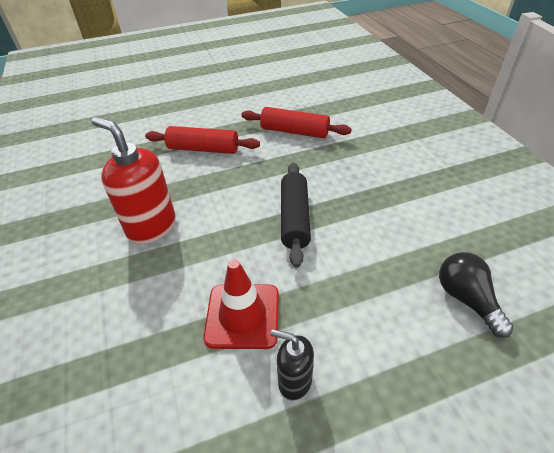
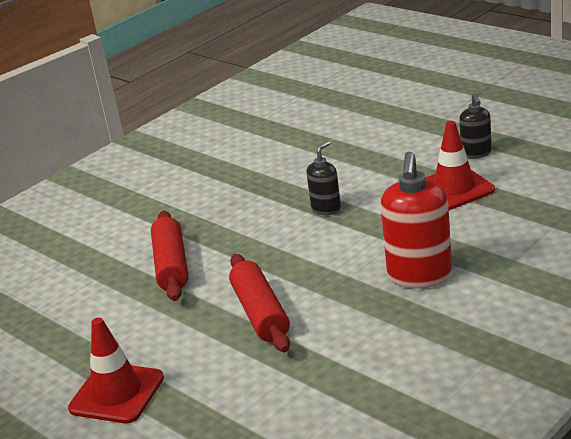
camera: 115 degrees left, 15 degrees down
black rolling pin [281,162,311,268] -> black soap dispenser [306,141,341,215]
black light bulb [439,252,514,338] -> none
none -> red traffic cone [68,318,164,423]

